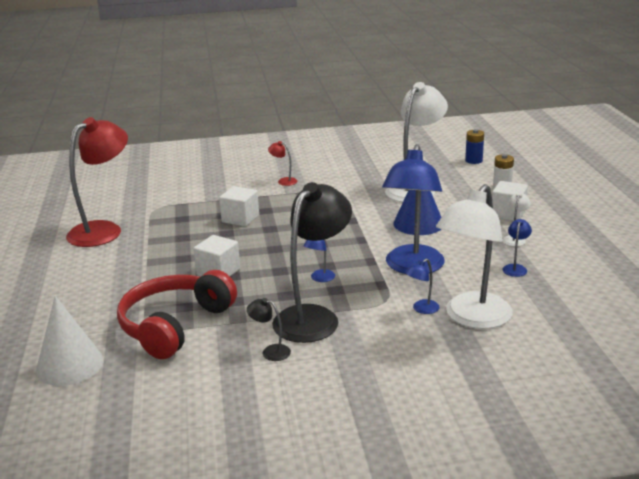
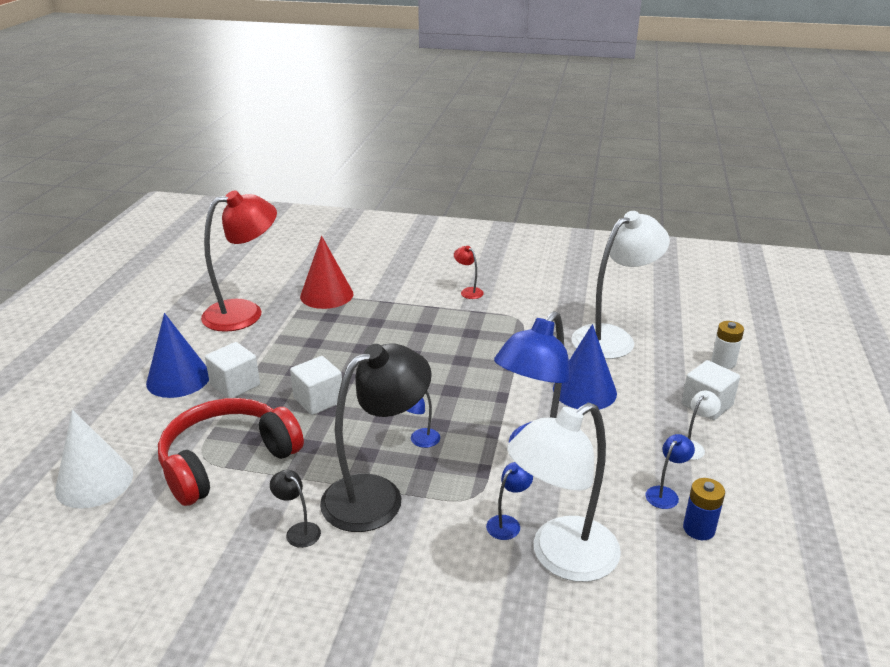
camera: 20 degrees right, 5 degrees up
white cube [219,186,259,226] -> white cube moved to [205,342,260,398]
blue lamp [405,259,440,314] -> blue lamp turned 150 degrees clockwise [486,462,533,540]
blue battery [465,129,484,164] -> blue battery moved to [683,478,725,540]
none -> blue cone [146,313,209,398]
none -> red cone [300,236,353,309]

